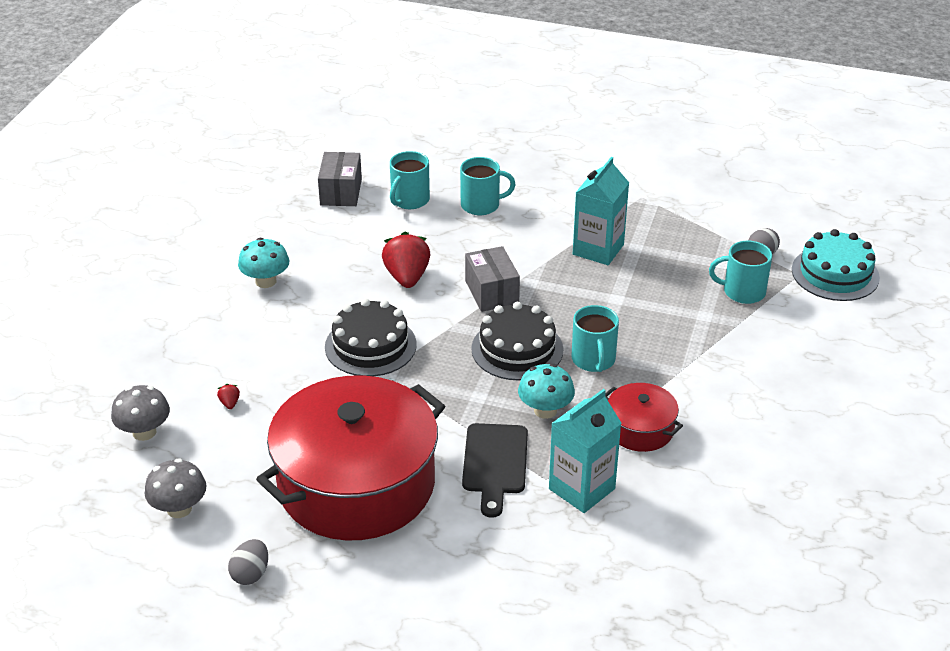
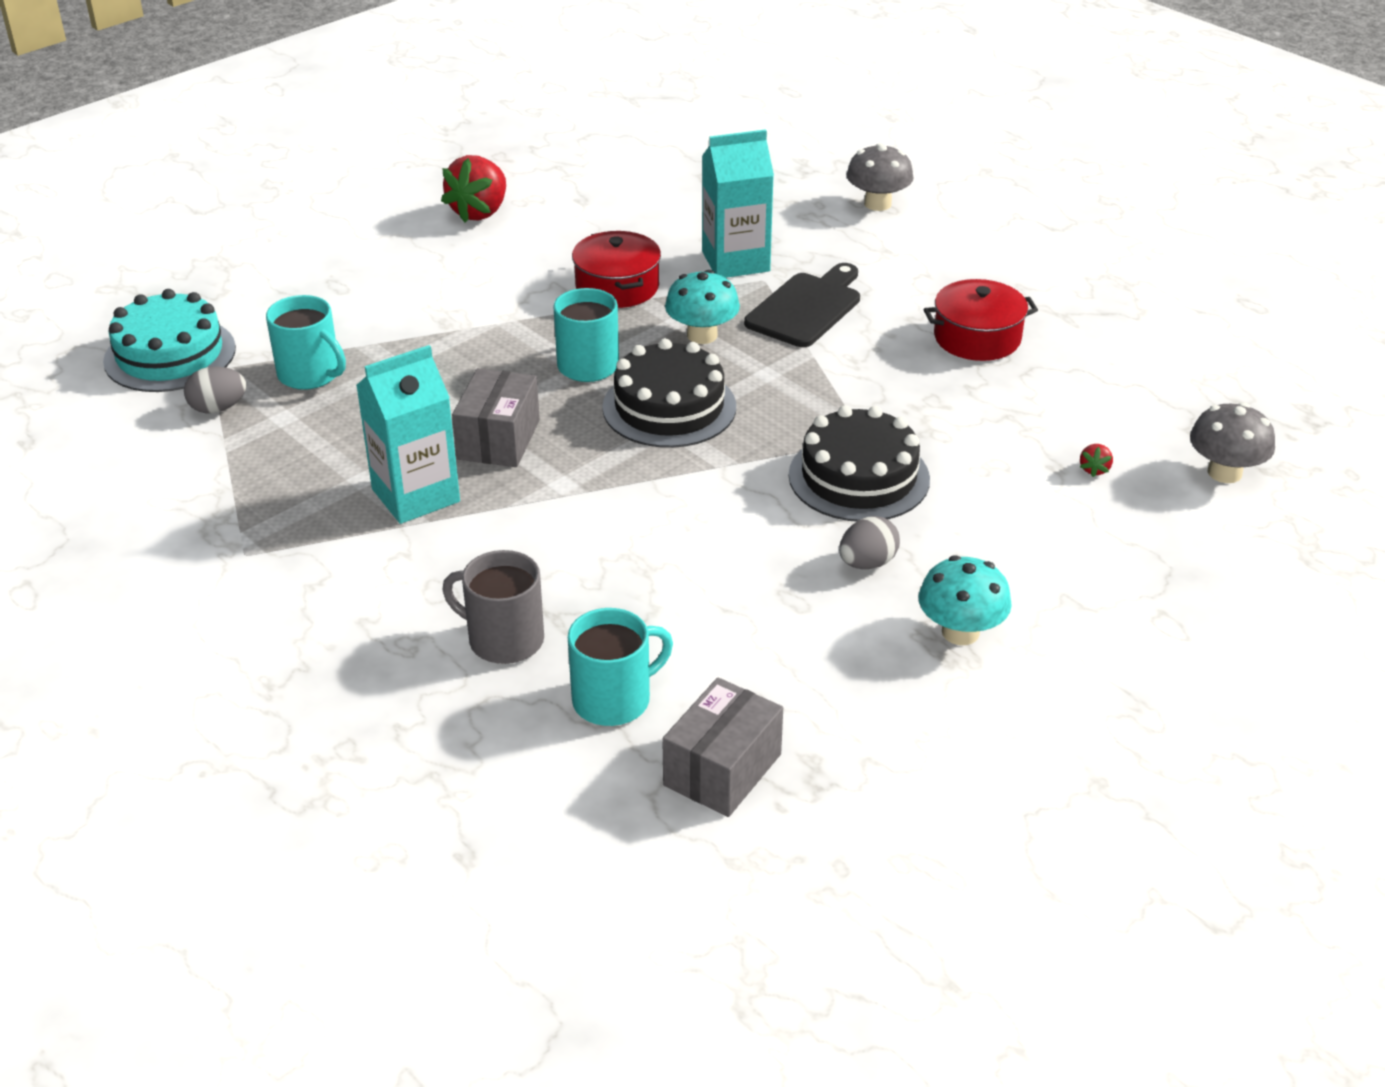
camera: 150 degrees left, 0 degrees up
grey mushroom [145,458,207,518] -> grey mushroom moved to [846,143,914,211]
grey egg [228,539,268,585] -> grey egg moved to [839,516,900,569]
red pot [256,375,445,541] -> red pot [924,279,1038,361], size x0.45
red strawberry [382,232,430,288] -> red strawberry moved to [441,155,506,222]
turquoise mug [460,157,516,215] -> grey mug [442,550,544,664]
grey box [465,246,520,312] -> grey box moved to [452,368,540,467]

